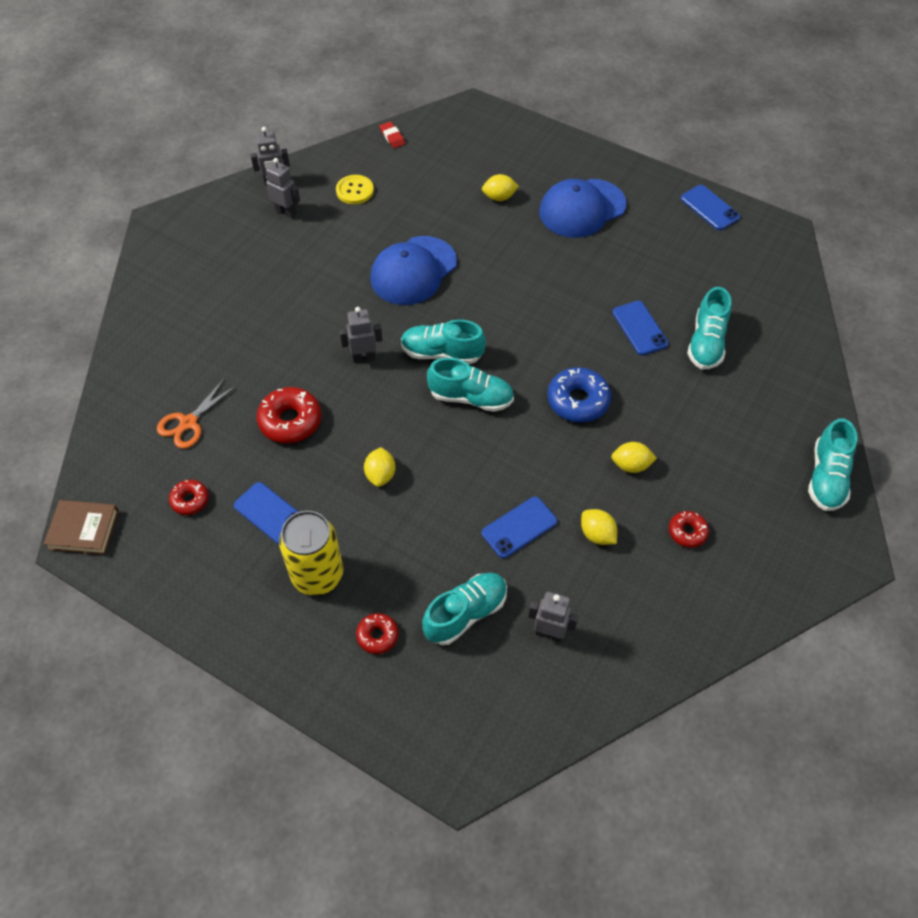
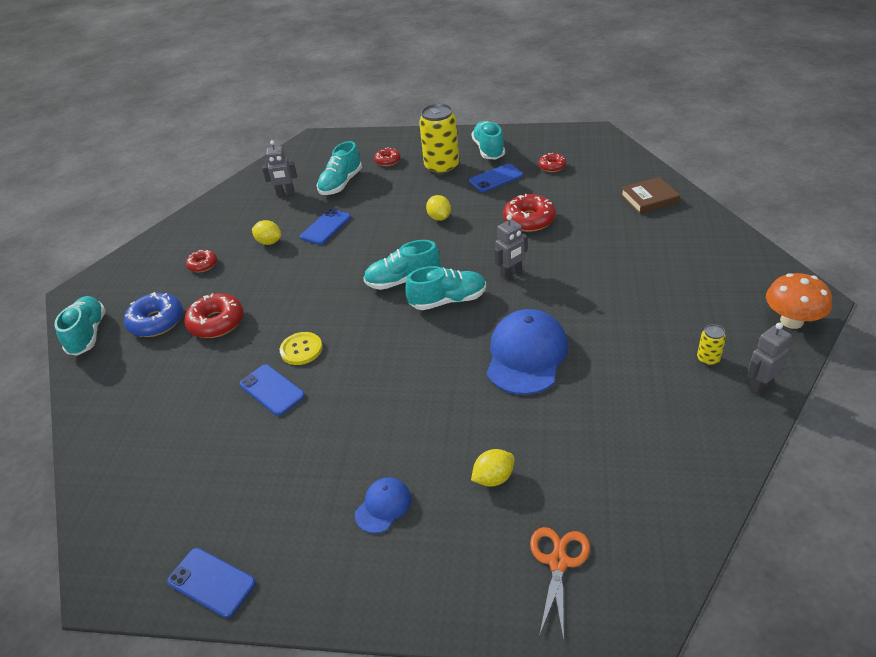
camera: 160 degrees right, 15 degrees down
brown book [44,500,119,555] -> brown book moved to [621,177,680,214]
orange scissors [157,378,237,449] -> orange scissors moved to [530,527,590,640]
blue phone [234,482,298,545] -> blue phone turned 45 degrees counterclockwise [469,164,523,192]
grey robot [265,158,300,219] -> yellow can [697,324,726,366]
yellow button [336,175,374,204] -> yellow button moved to [280,332,322,365]
red eraser [379,122,405,148] -> none
blue cap [539,179,627,238] -> blue cap [355,477,411,534], size x0.51
blue donut [547,367,611,422] -> blue donut moved to [124,292,183,337]
yellow lemon [611,442,657,473] -> none
turquoise shoe [687,287,731,369] -> turquoise shoe moved to [471,121,505,159]
none -> red donut [184,293,244,338]
none -> orange mushroom [766,273,832,329]

